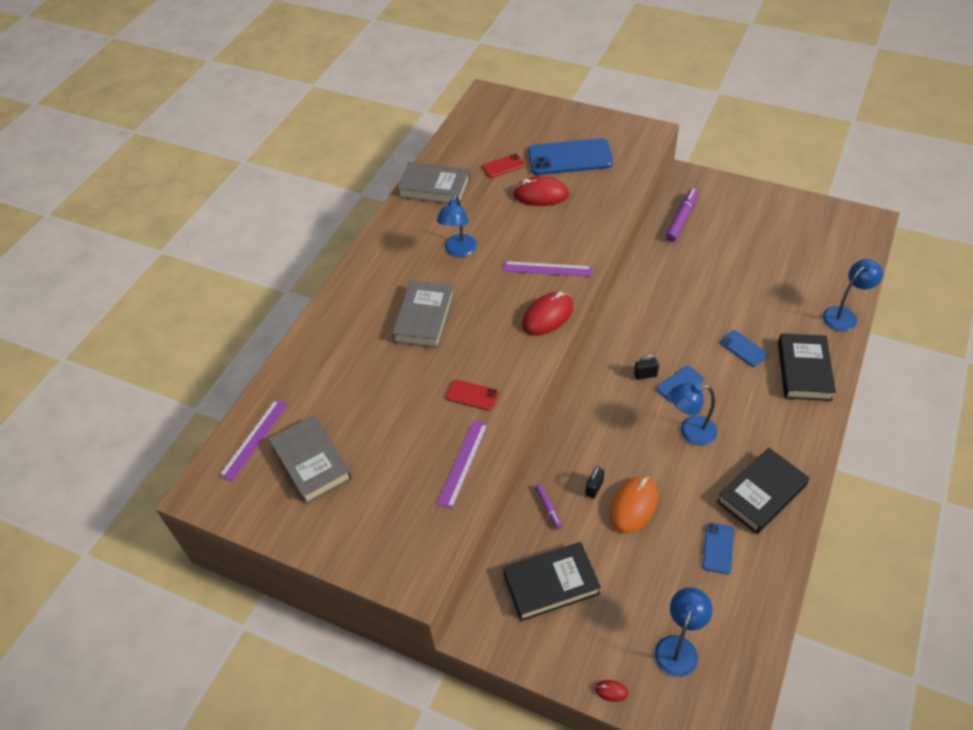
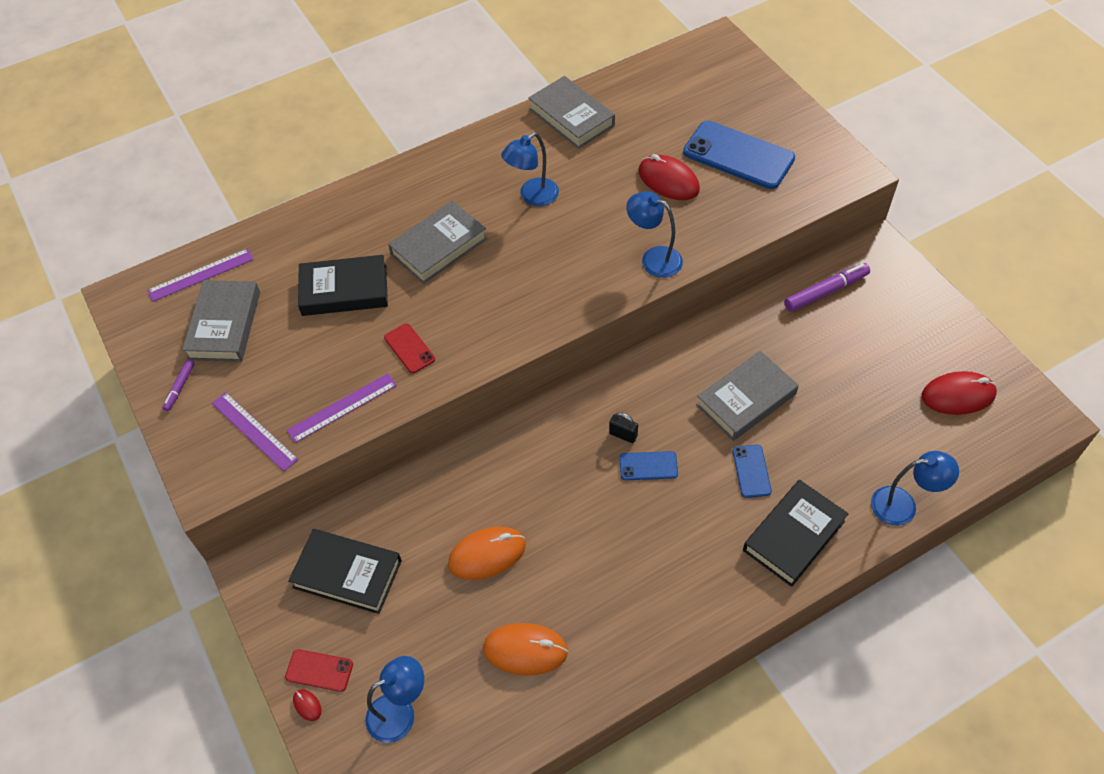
camera: 35 degrees right, 5 degrees up
red phone [482,154,525,178] -> red phone moved to [285,649,353,692]
purple ruler [503,261,592,277] -> purple ruler moved to [212,392,298,471]
red mouse [522,291,574,336] -> red mouse moved to [921,371,997,415]
purple marker [535,484,562,529] -> purple marker moved to [162,360,195,411]
black padlock [585,466,605,499] -> none
blue lamp [670,383,717,446] -> blue lamp moved to [626,191,683,278]
blue phone [703,523,734,574] -> orange mouse [483,623,568,675]
black book [717,447,810,534] -> black book moved to [298,255,388,316]
none -> grey book [696,351,799,441]

